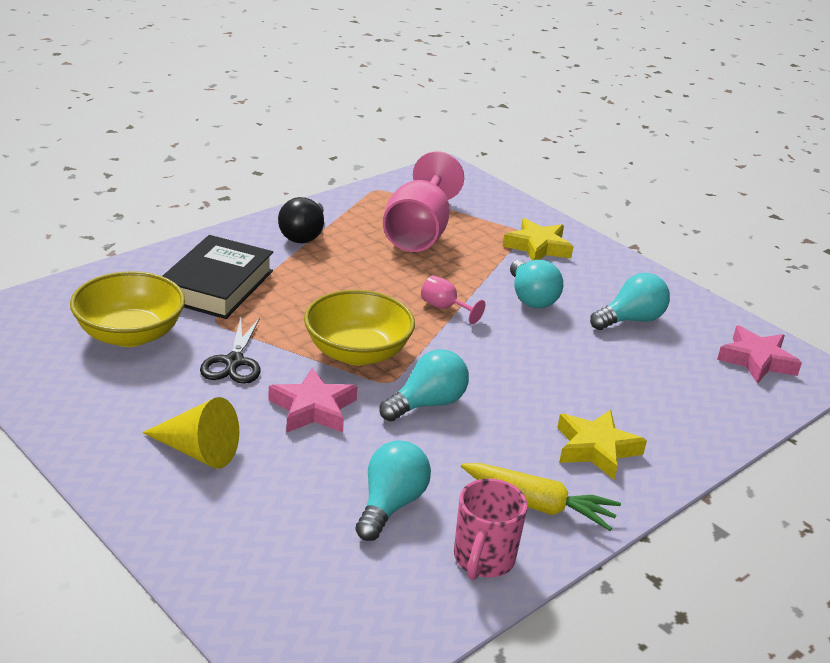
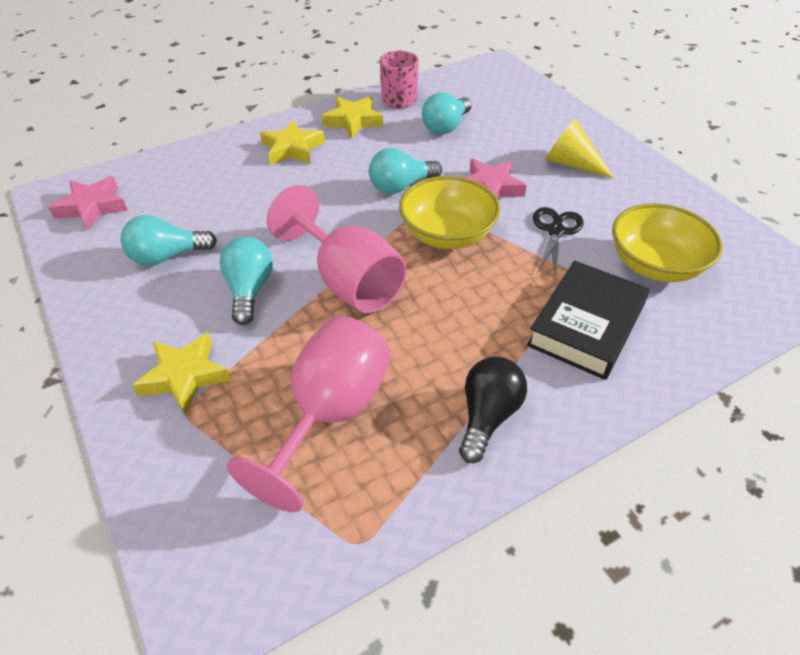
camera: 165 degrees left, 15 degrees up
pink goblet [421,275,485,324] -> pink goblet [267,185,407,313], size x2.34
yellow carrot [461,463,621,531] -> yellow star [322,97,383,138]

